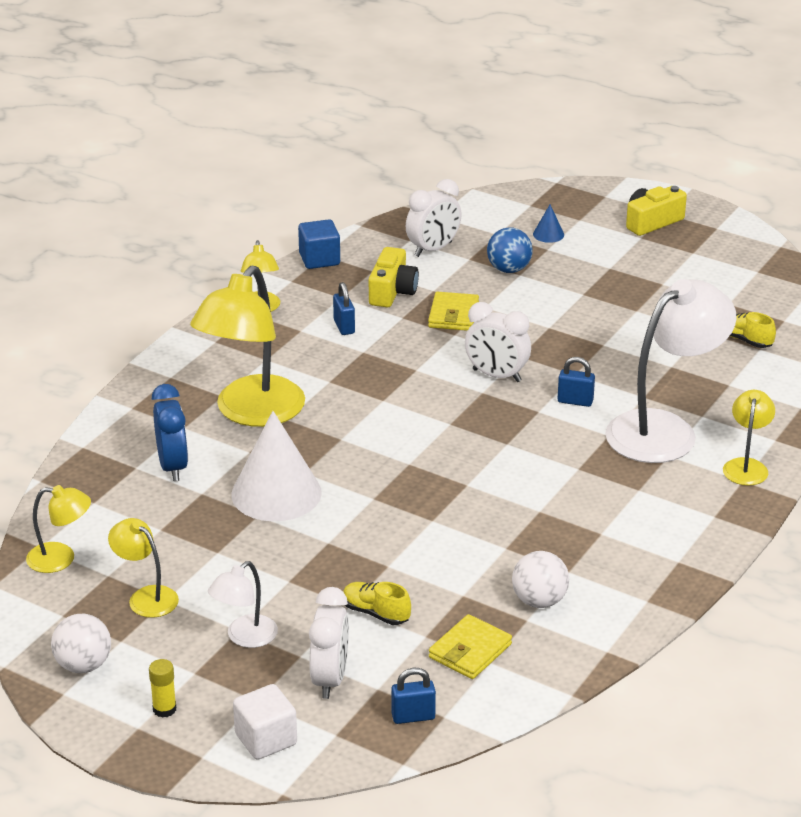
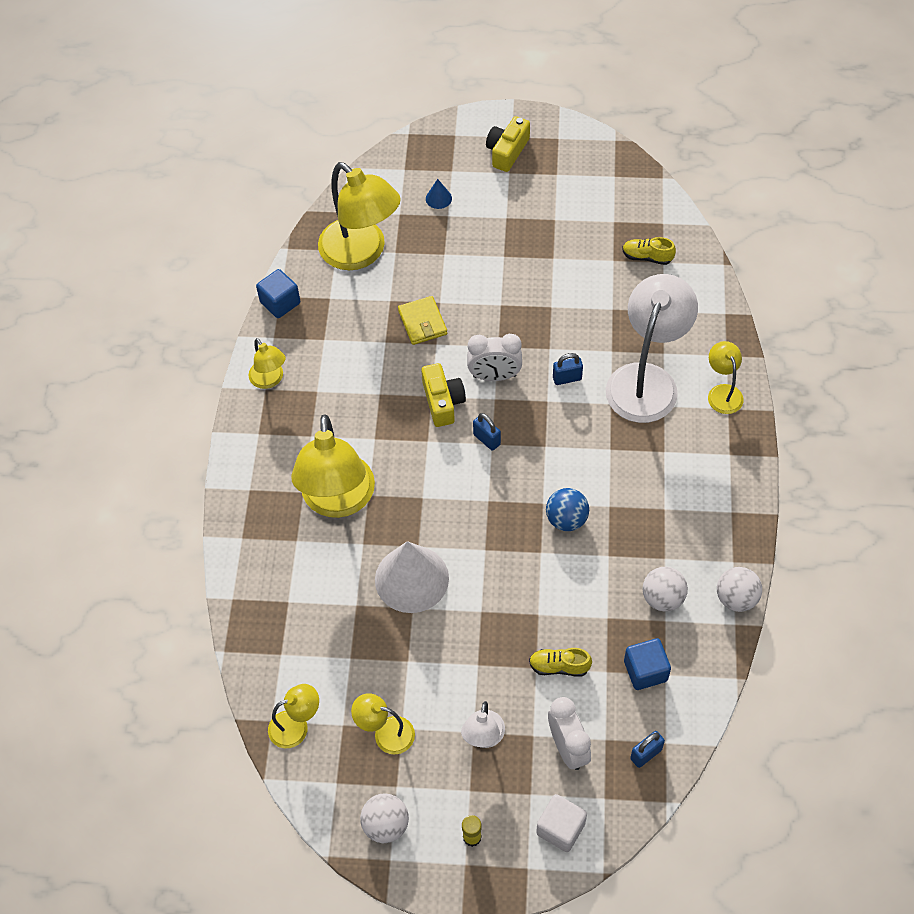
camera: 25 degrees left, 25 degrees up
blue clock [152,384,188,481] -> none
blue padlock [333,282,355,335] -> blue padlock moved to [473,413,501,451]
yellow camera [369,247,419,307] -> yellow camera moved to [421,363,466,427]
white clock [406,179,462,257] -> yellow lamp [318,162,401,270]
yellow wallet [429,614,512,679] -> blue cube [624,638,671,690]
blue ball [487,227,533,273] -> blue ball moved to [546,488,589,531]
none -> white ball [717,567,762,612]

